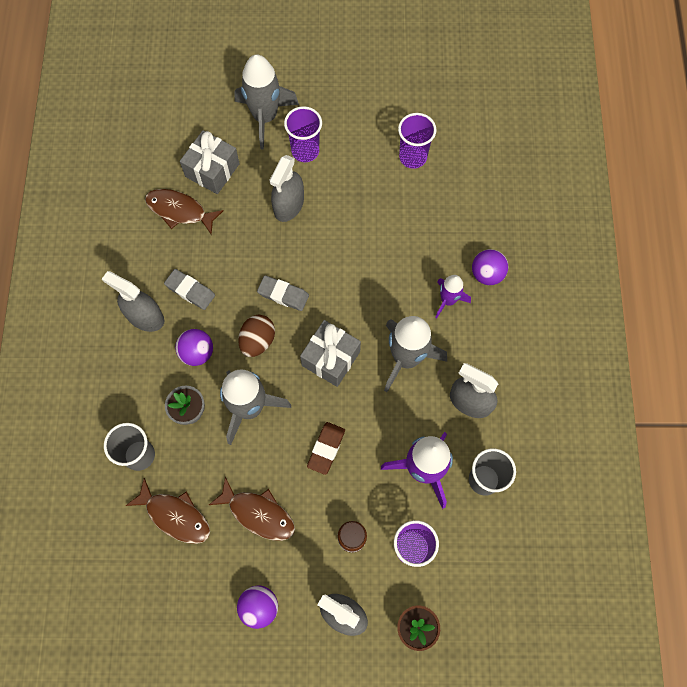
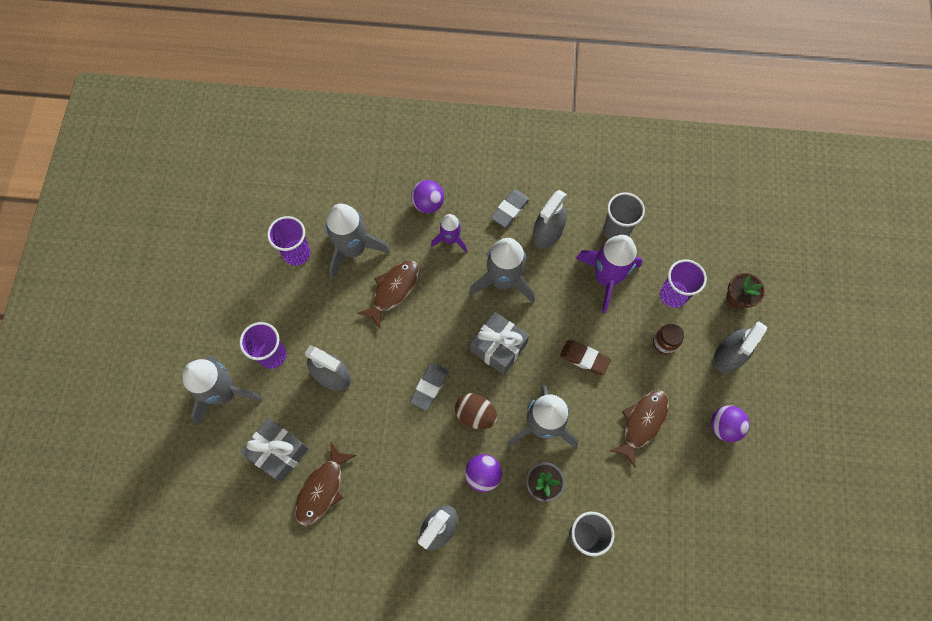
camera: 85 degrees left, 0 degrees up
brown fish [125,478,210,544] -> brown fish moved to [357,260,419,329]
grey eraser [164,269,215,310] -> grey eraser moved to [491,189,530,227]
none -> grey rocket [325,204,390,279]

